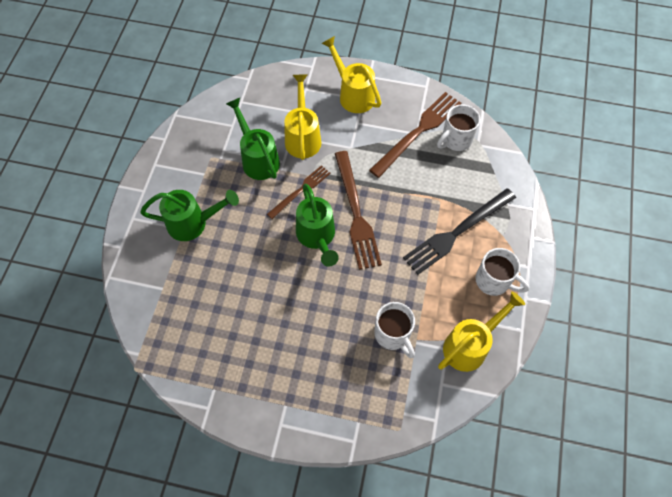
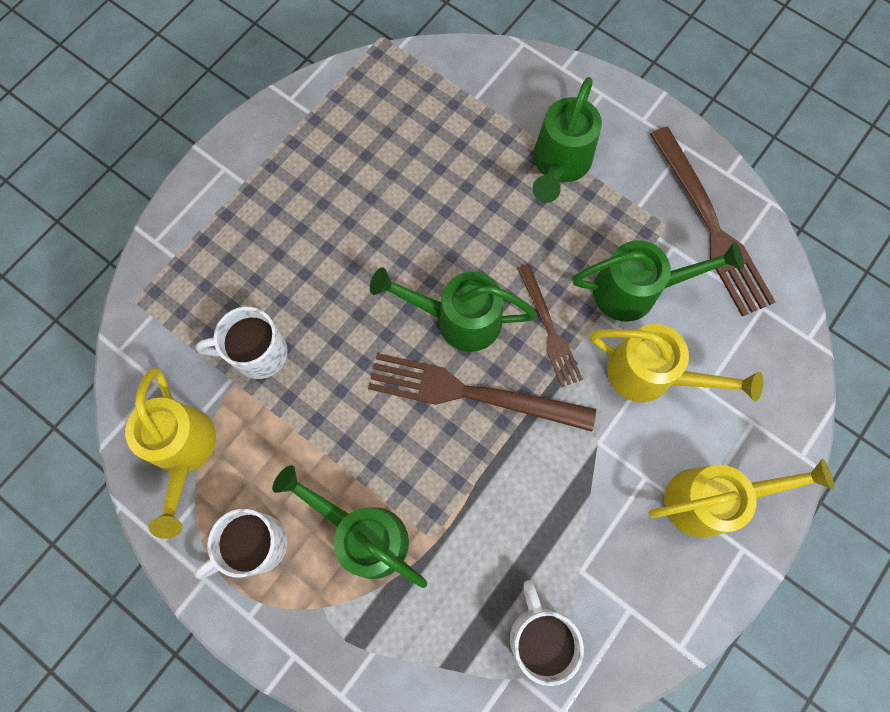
camera: 115 degrees right, 10 degrees up
brown fork [369,92,461,178] -> brown fork moved to [650,126,776,316]
black fork [403,188,516,275] -> green watering can [272,465,427,588]

